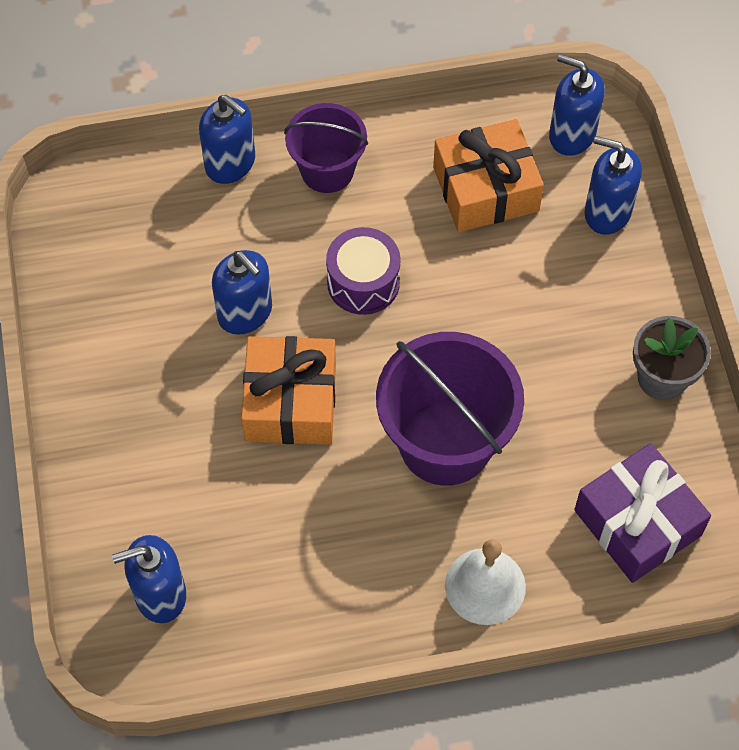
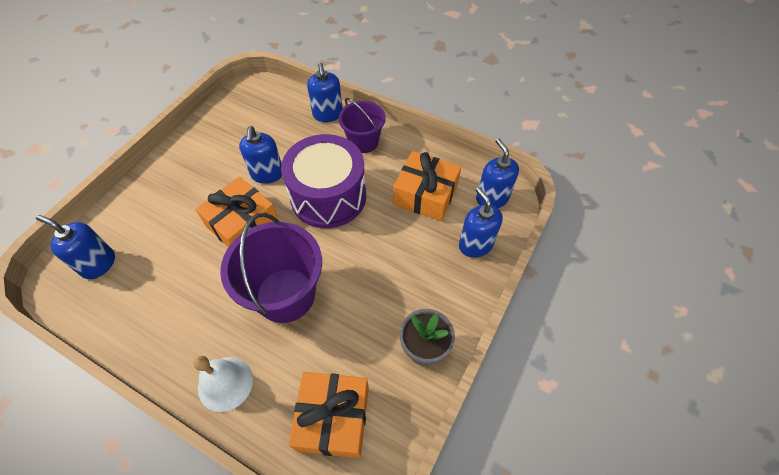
camera: 40 degrees right, 5 degrees down
purple drum [326,227,401,315] -> purple drum [281,134,366,228], size x1.79
purple gift [574,443,711,583] -> orange gift [289,372,369,458]

